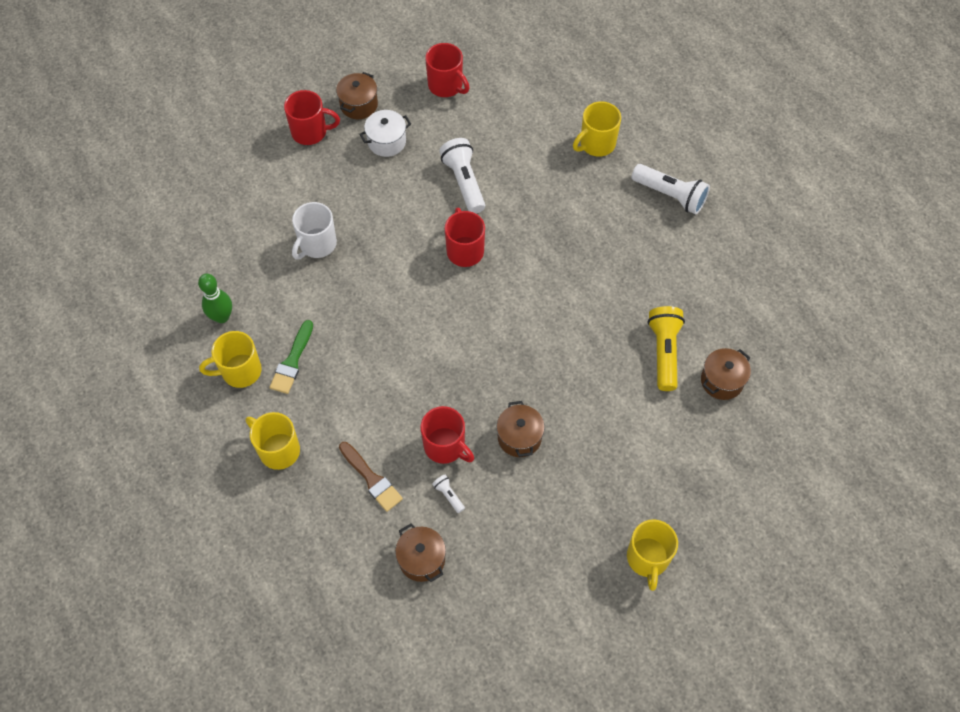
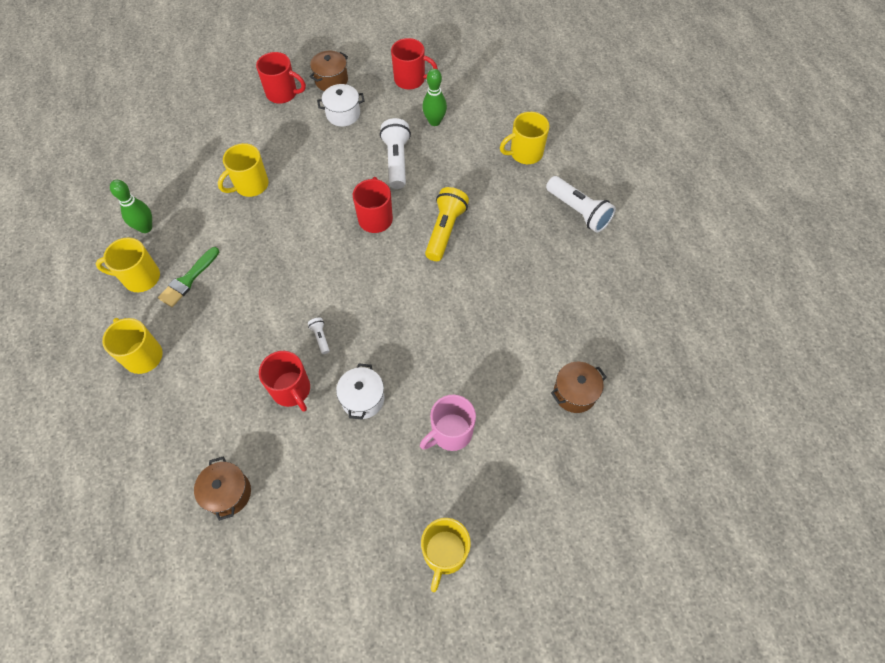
camera: 15 degrees right, 0 degrees up
white mug [292,202,337,259] -> yellow mug [218,143,269,197]
brown brush [339,442,403,512] -> none
red mug [425,43,470,97] -> red mug turned 45 degrees counterclockwise [391,38,438,90]
white flashlight [432,475,465,513] -> white flashlight moved to [308,318,330,354]
brown pot [497,401,545,457] -> white pot [336,363,385,420]
yellow flashlight [647,306,685,391] -> yellow flashlight moved to [425,187,469,261]
none -> pink mug [420,395,476,451]
none -> green bowling pin [422,69,447,126]

